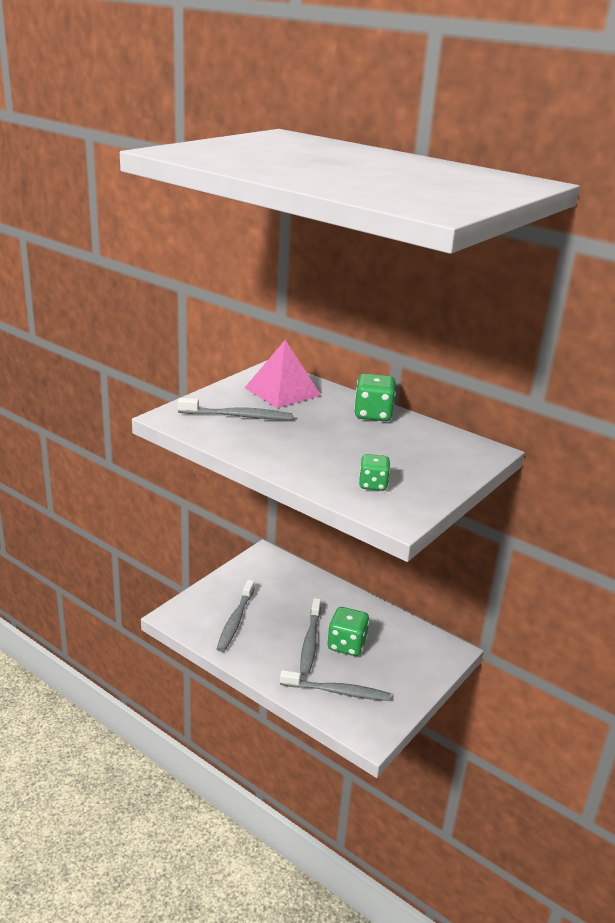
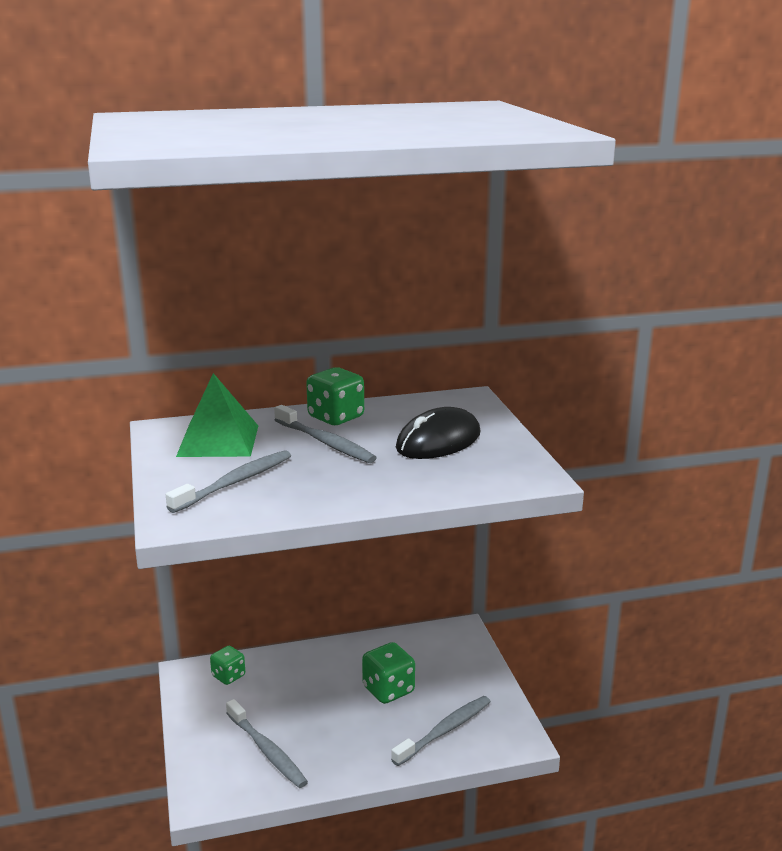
camera: 50 degrees left, 5 degrees down
pink pyramid [245,340,321,408] -> green pyramid [176,373,258,457]
grey toothbrush [300,598,321,676] -> grey toothbrush moved to [274,405,377,463]
green dice [359,454,390,491] -> green dice moved to [210,646,245,685]
none -> black mouse [396,407,481,459]

